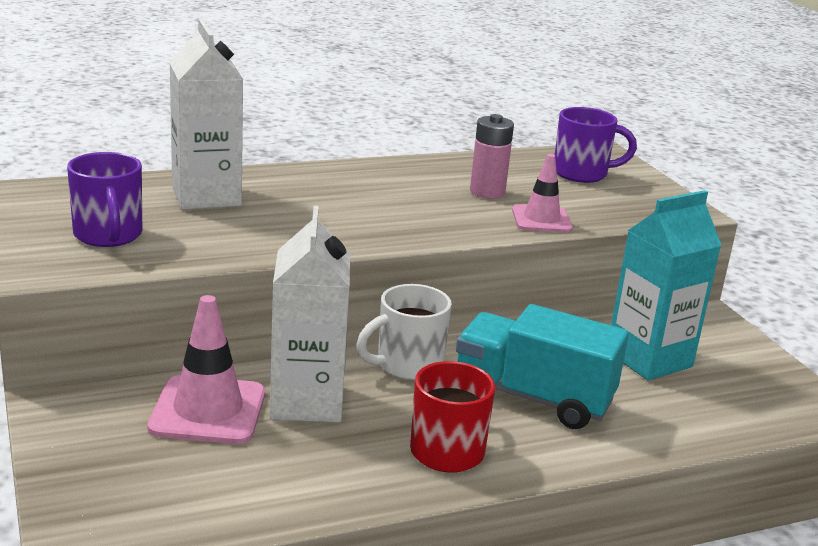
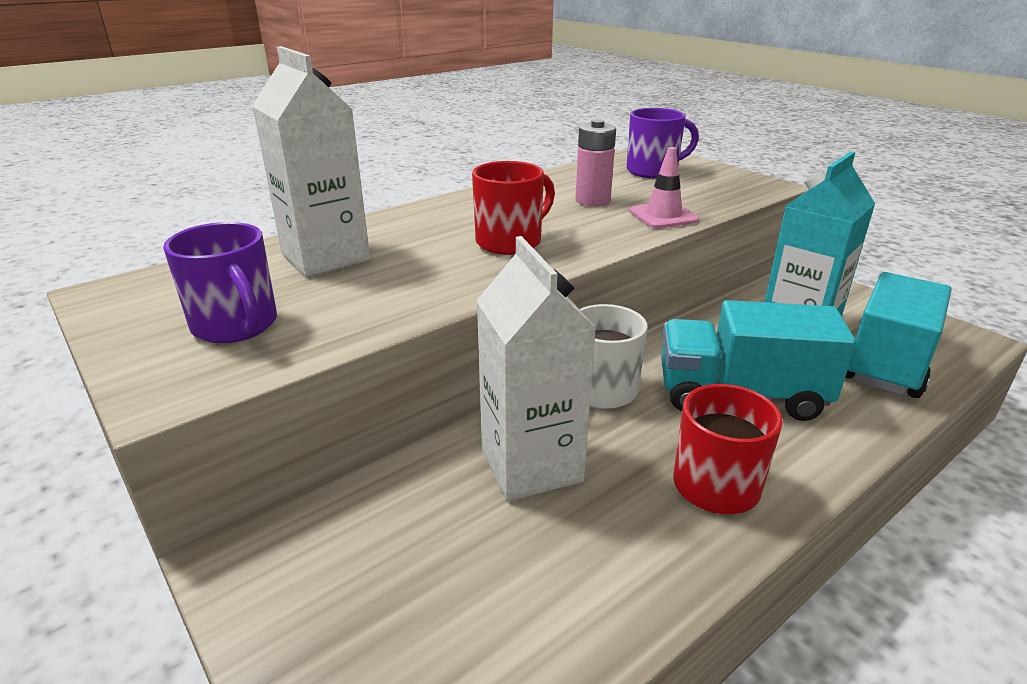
camera: 15 degrees left, 5 degrees up
pink traffic cone [148,295,265,444] -> none
none -> red mug [472,161,555,255]
none -> turquoise truck [845,272,951,398]

